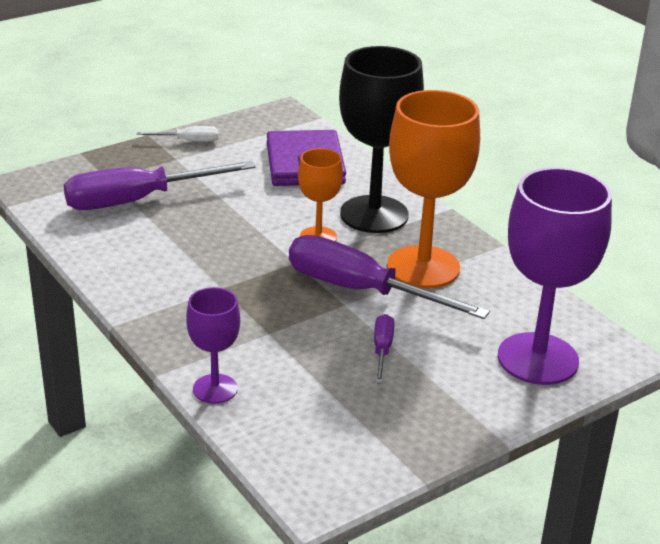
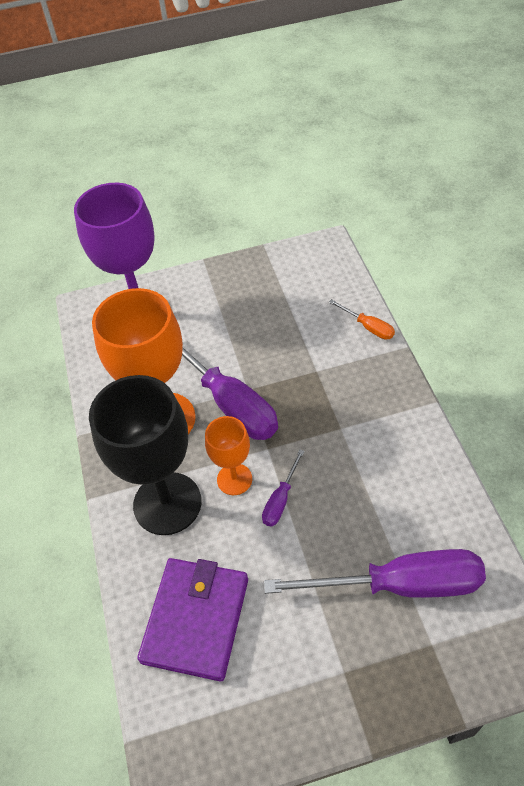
camera: 155 degrees left, 20 degrees up
white screwdriver [137,126,219,142] -> none
purple goblet [186,287,240,404] -> orange screwdriver [329,299,395,340]
purple screwdriver [374,314,394,384] -> purple screwdriver moved to [262,450,305,526]

